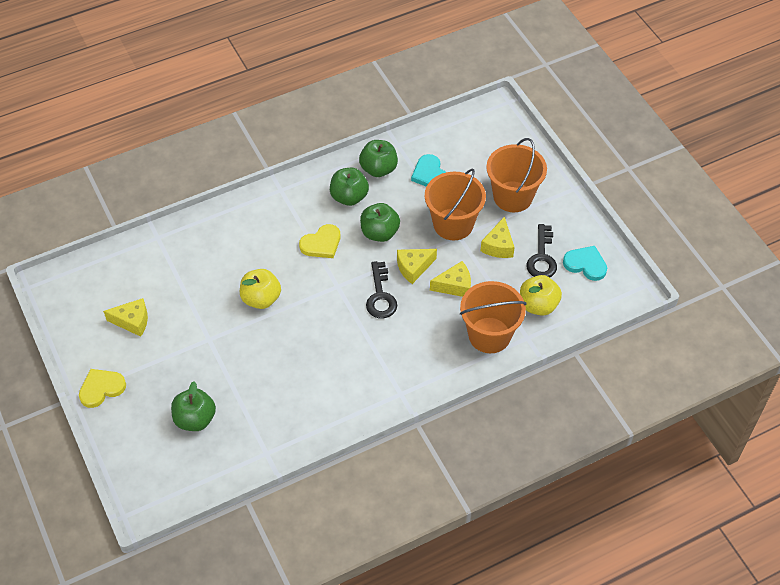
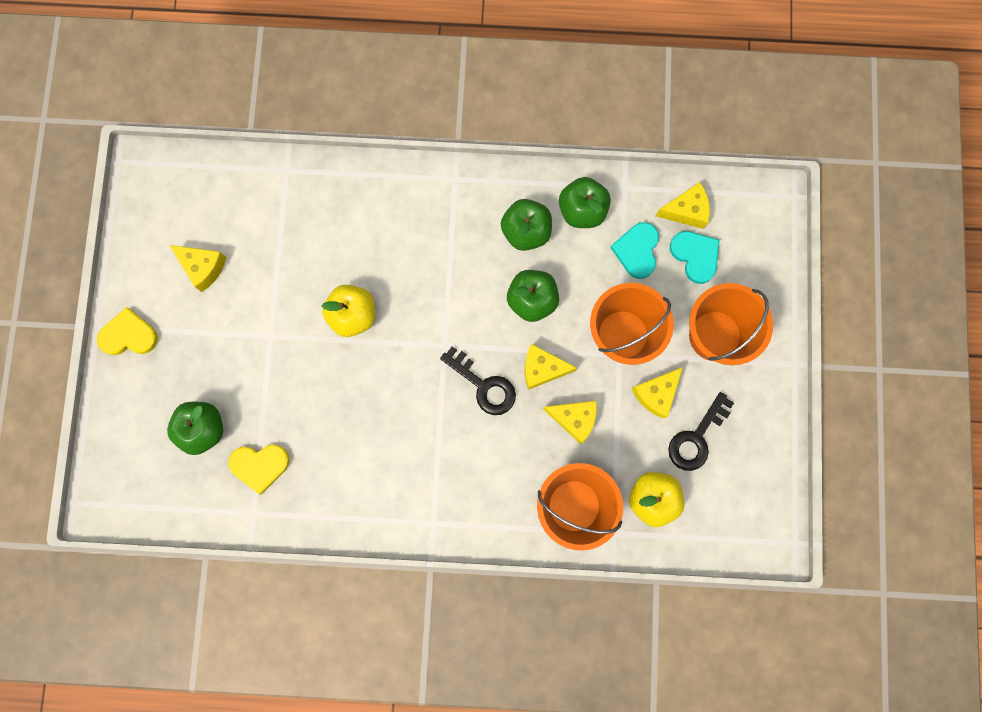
camera: 30 degrees right, 25 degrees up
yellow heart [299,224,340,258] -> yellow heart moved to [228,445,290,494]
black key [366,261,397,319] -> black key turned 75 degrees counterclockwise [440,347,516,415]
turquoise heart [563,246,607,281] -> turquoise heart moved to [670,231,720,284]
none -> yellow cheese [656,182,710,229]

